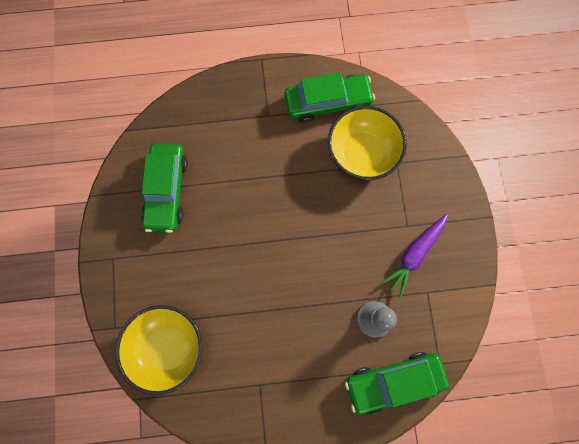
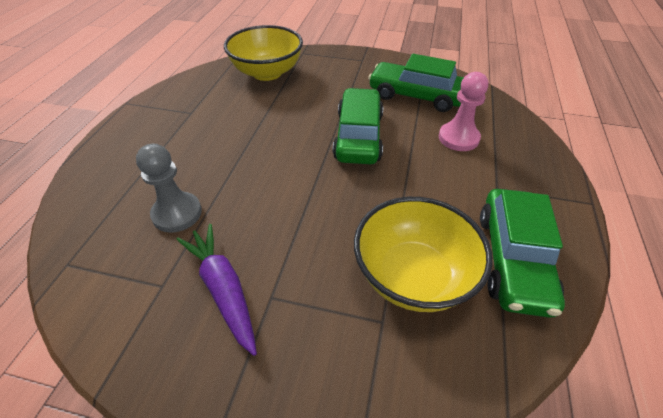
camera: 110 degrees right, 30 degrees down
green car [345,352,449,414] -> green car moved to [332,88,383,164]
none -> pink pawn [439,72,488,151]

